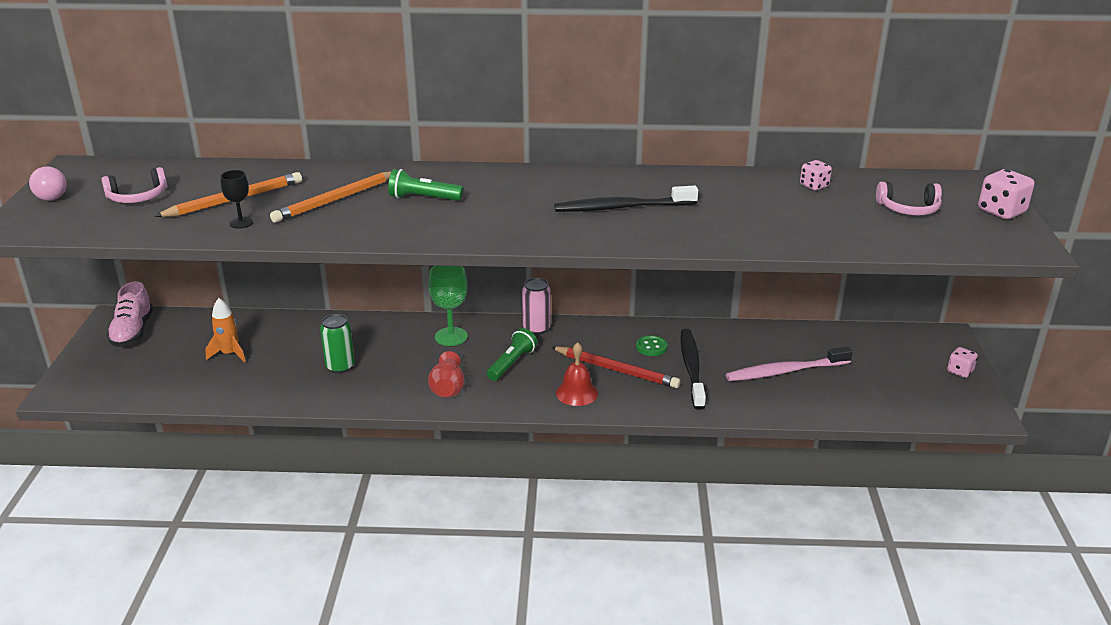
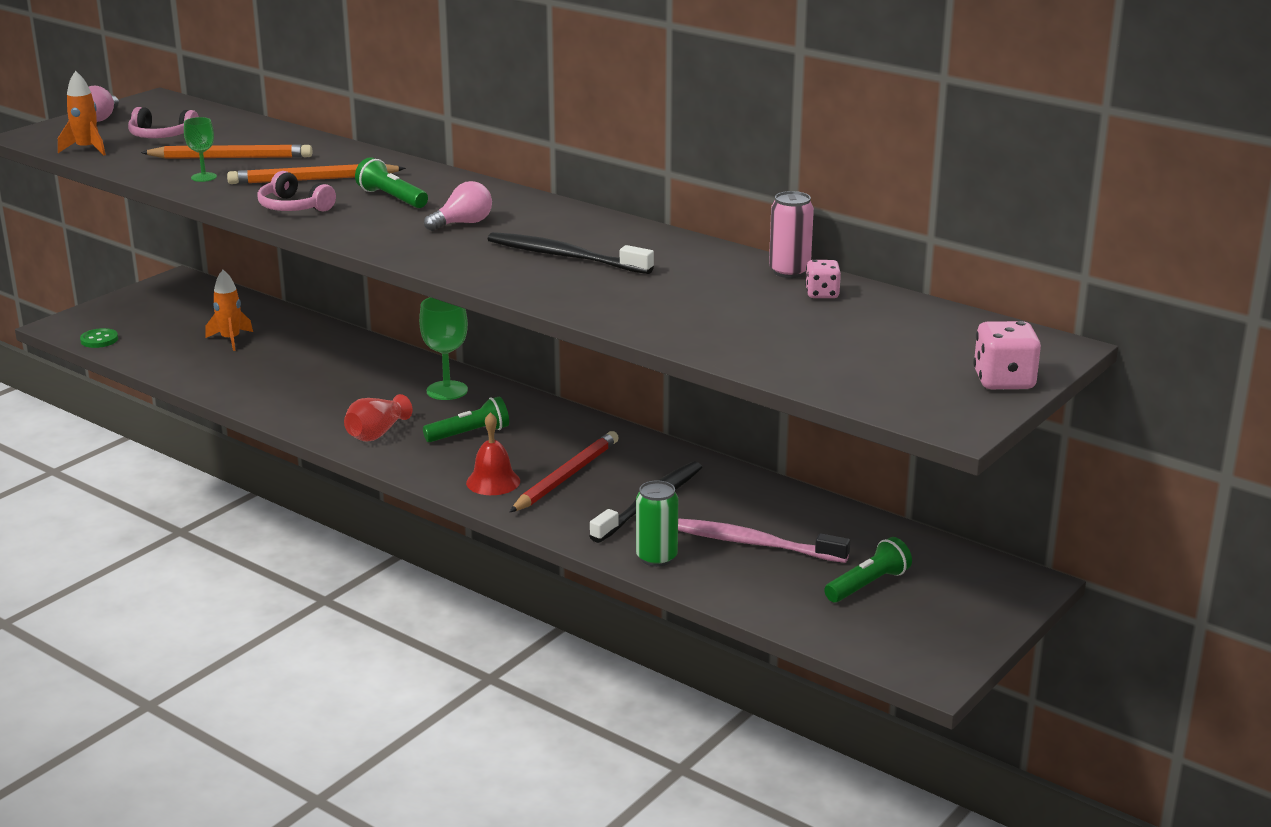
camera: 35 degrees right, 5 degrees down
pink shoe [107,281,153,347] -> none
black goblet [220,170,253,229] -> green goblet [184,117,217,182]
green can [320,314,355,374] -> green can moved to [636,480,678,567]
pink can [522,278,551,335] -> pink can moved to [769,191,814,278]
red pencil [551,346,681,388] -> red pencil turned 120 degrees counterclockwise [510,431,619,512]
green button [636,335,668,356] -> green button moved to [80,328,118,348]
pink headphones [876,182,942,215] -> pink headphones moved to [257,171,336,211]
pink dice [947,347,978,378] -> none
none -> orange rocket [58,71,106,155]
none -> pink light bulb [424,181,492,231]
none -> green flashlight [824,537,912,602]

